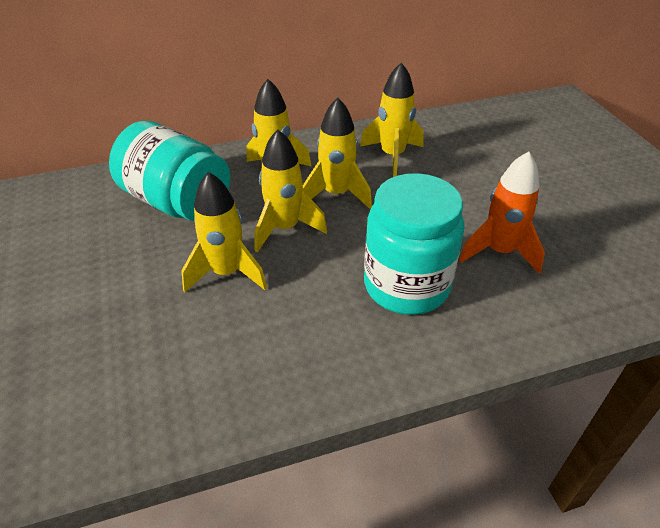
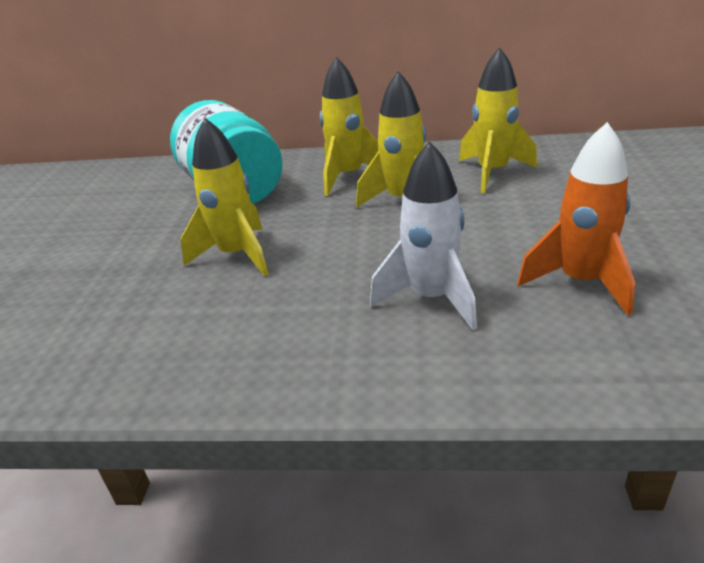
camera: 25 degrees right, 10 degrees down
yellow rocket [255,129,327,252] -> none
turquoise jar [364,173,465,315] -> white rocket [370,141,477,330]

